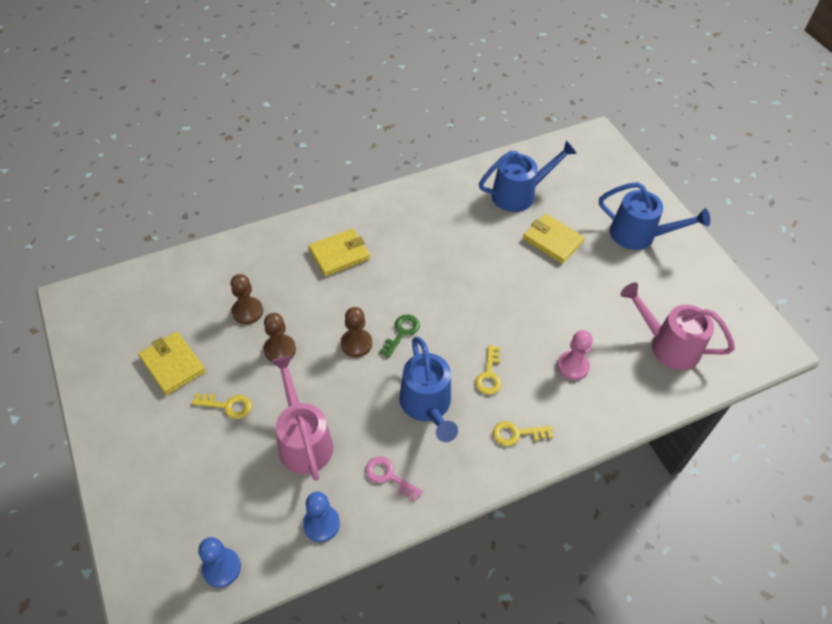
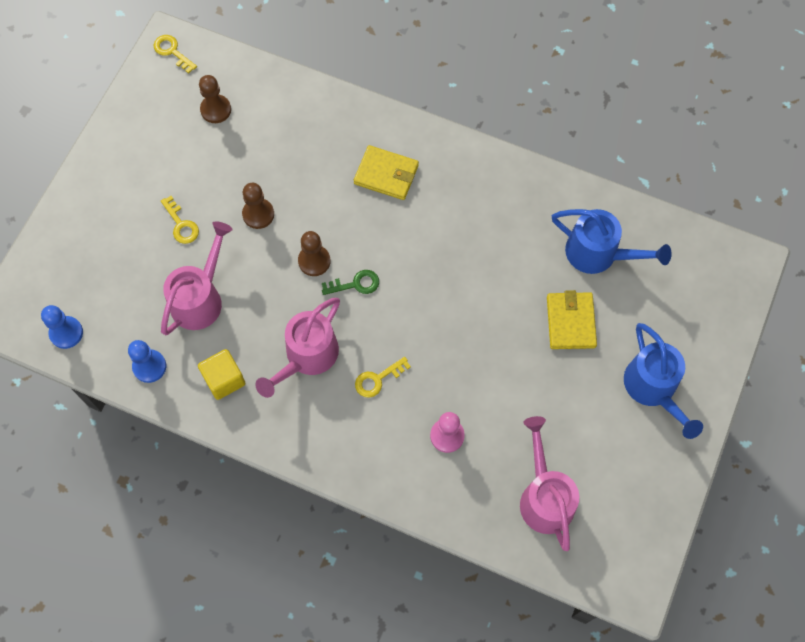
camera: 50 degrees right, 15 degrees up
yellow wallet [138,332,206,395] -> none
brown pawn [231,274,263,324] -> brown pawn moved to [199,75,231,123]
pink key [366,456,423,502] -> yellow cube [198,349,245,400]
blue watering can [399,336,458,442] -> pink watering can [255,298,340,398]
yellow key [493,421,553,446] -> yellow key moved to [154,35,197,74]

